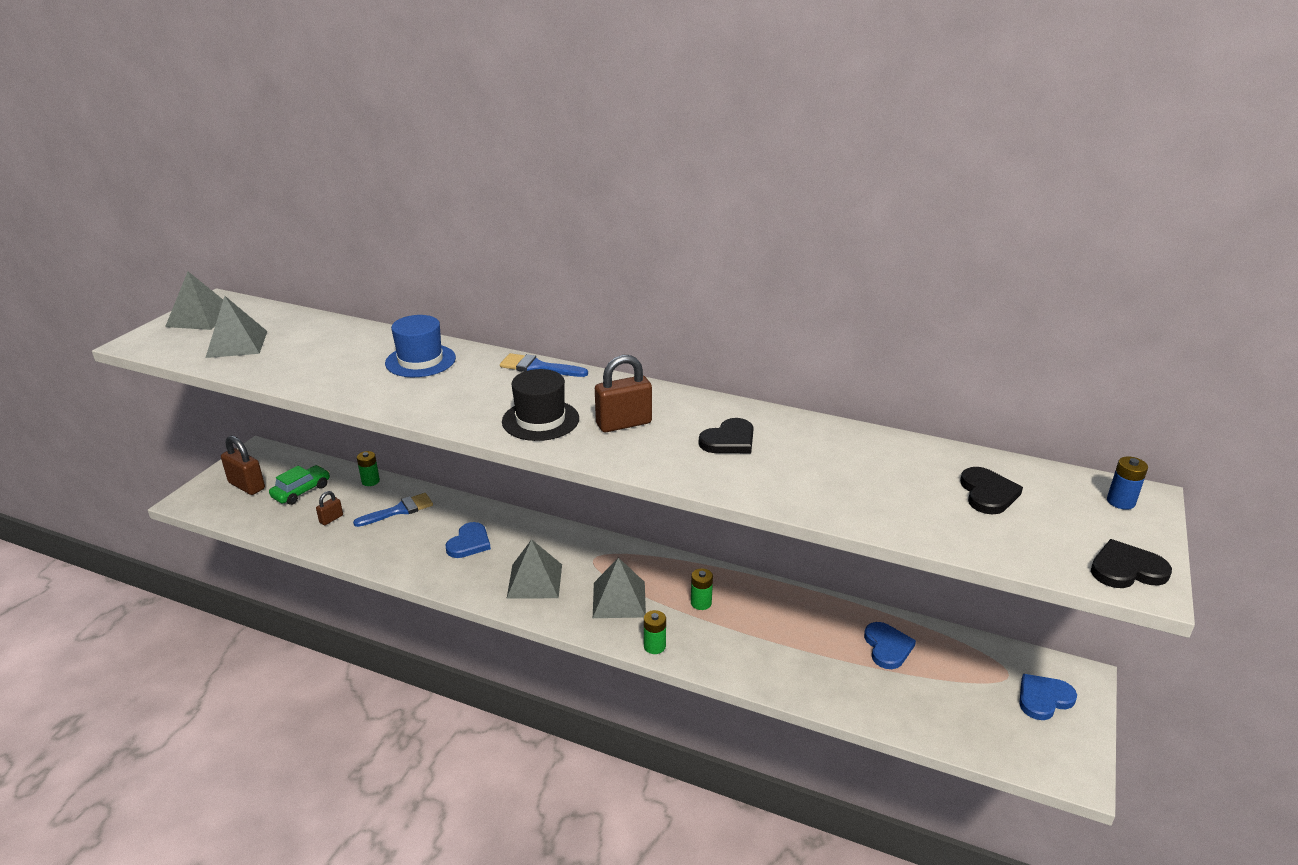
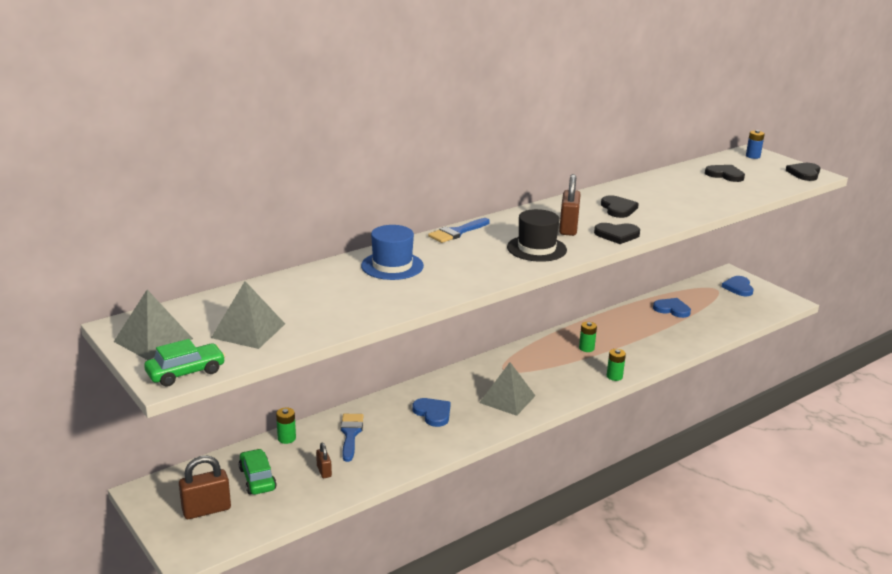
camera: 60 degrees left, 5 degrees down
grey pyramid [593,558,646,618] -> none
none -> green car [144,339,225,387]
none -> black heart [594,223,640,244]

